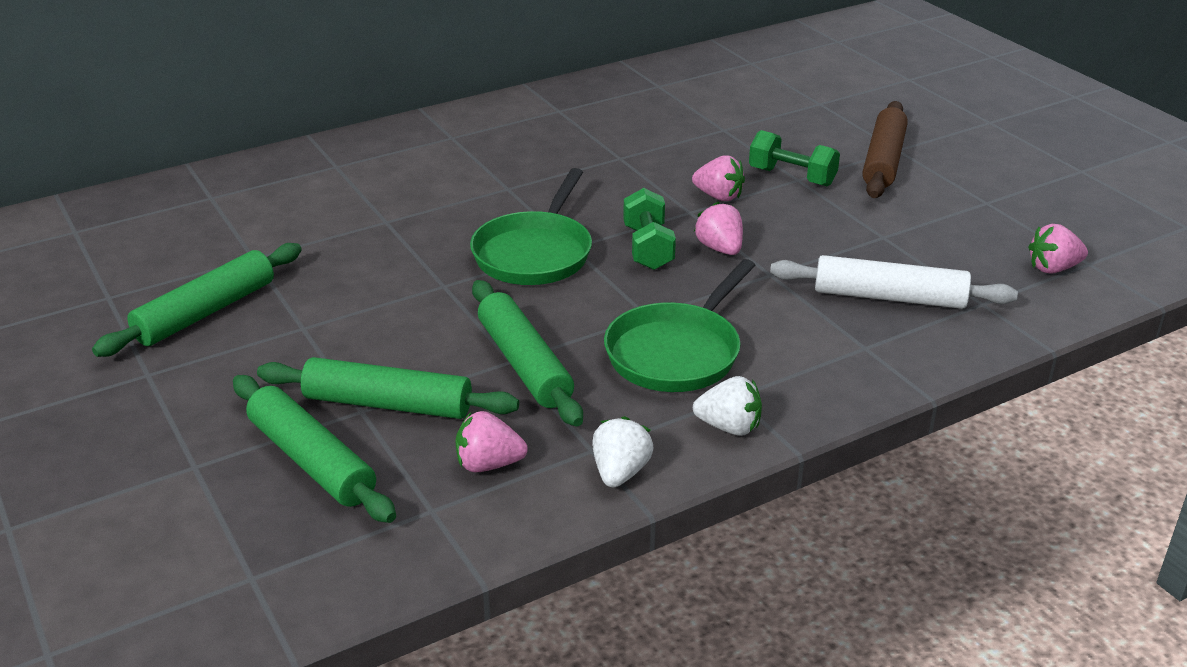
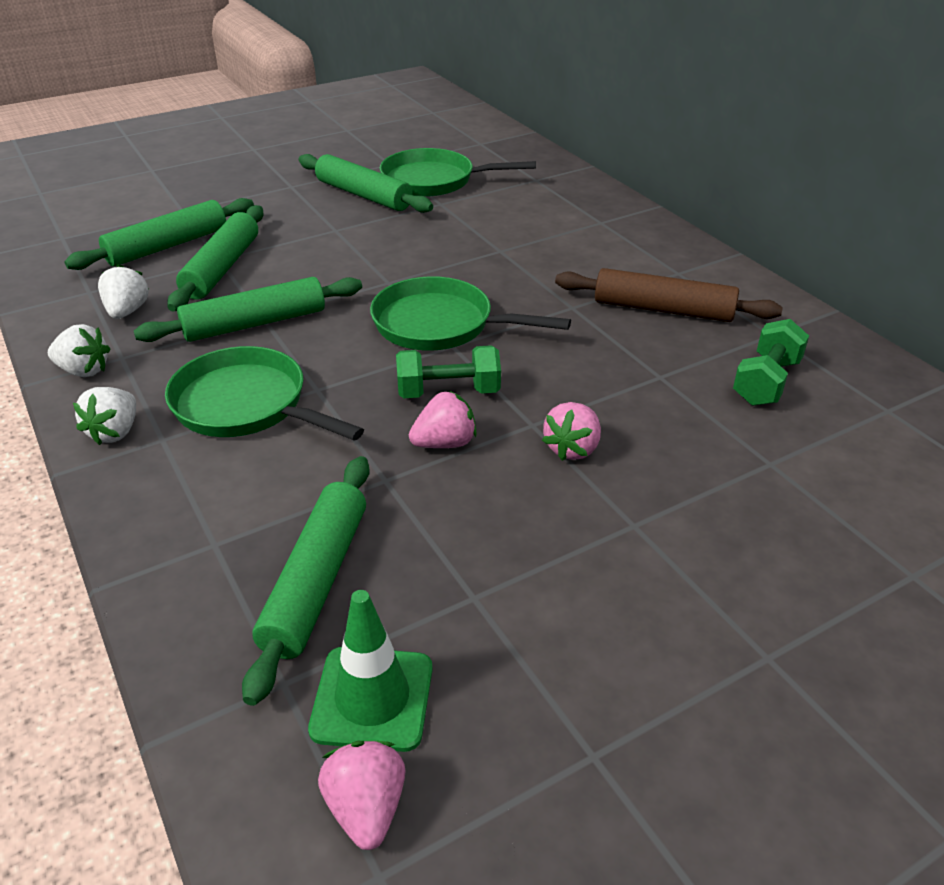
camera: 90 degrees right, 5 degrees up
pink strawberry [455,411,528,472] -> white strawberry [98,264,149,319]
green dumbbell [749,130,840,186] -> green dumbbell moved to [733,319,809,406]
white rolling pin [770,255,1018,309] -> green rolling pin [242,456,370,706]
brown rolling pin [862,101,908,198] -> brown rolling pin moved to [555,268,783,322]
none -> green traffic cone [308,590,433,752]
none -> green pan [379,148,536,197]

